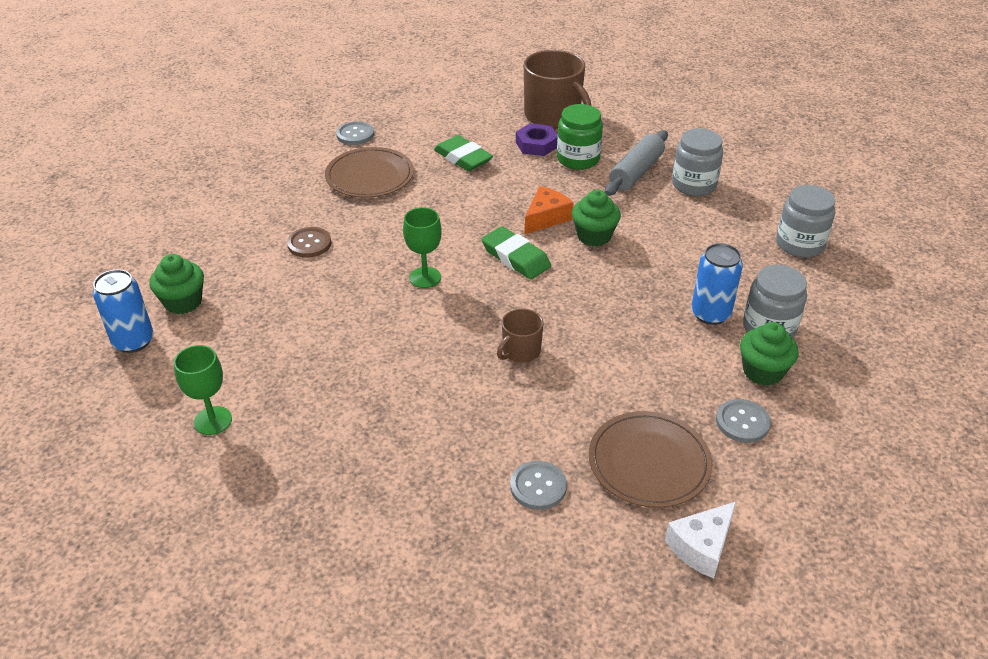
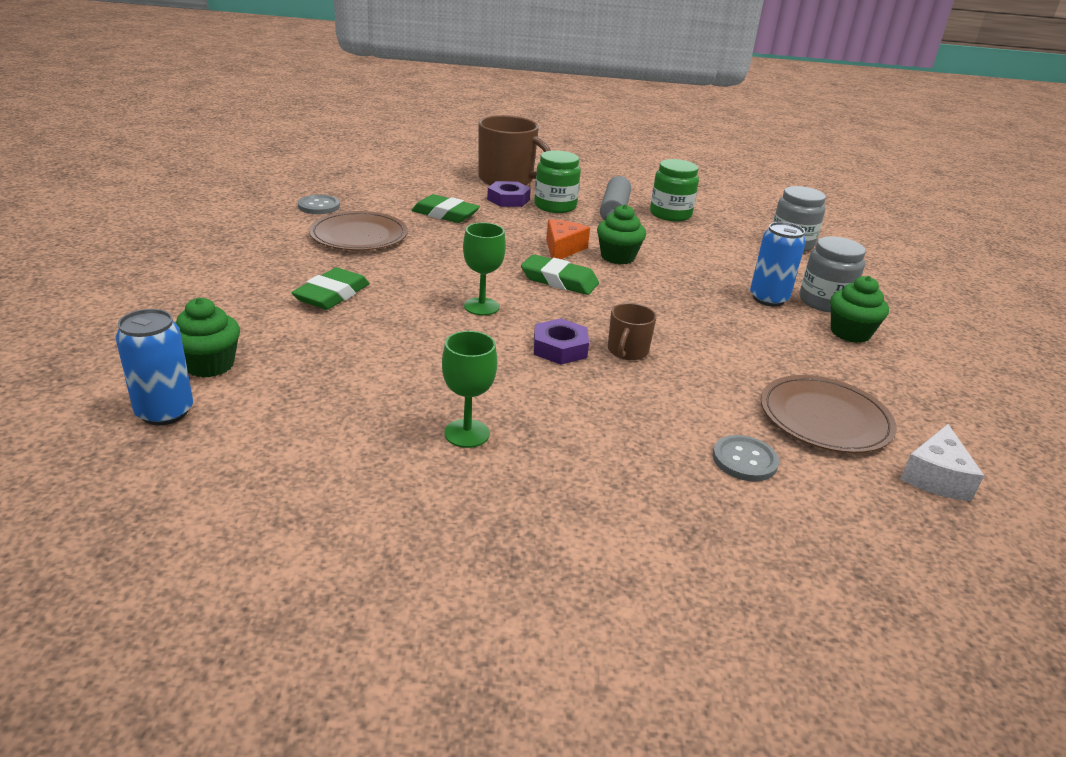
camera: 25 degrees left, 10 degrees down
green goblet [174,345,232,435] -> green goblet moved to [442,331,497,448]
brown button [287,227,331,258] -> green eraser [291,268,370,310]
grey jar [672,128,723,196] -> green jar [650,159,699,222]
grey button [716,399,771,443] -> none
none -> purple nut [534,318,589,365]

